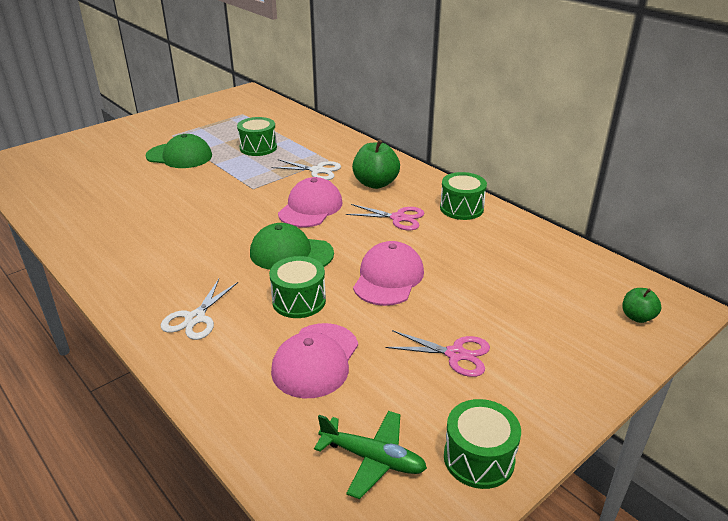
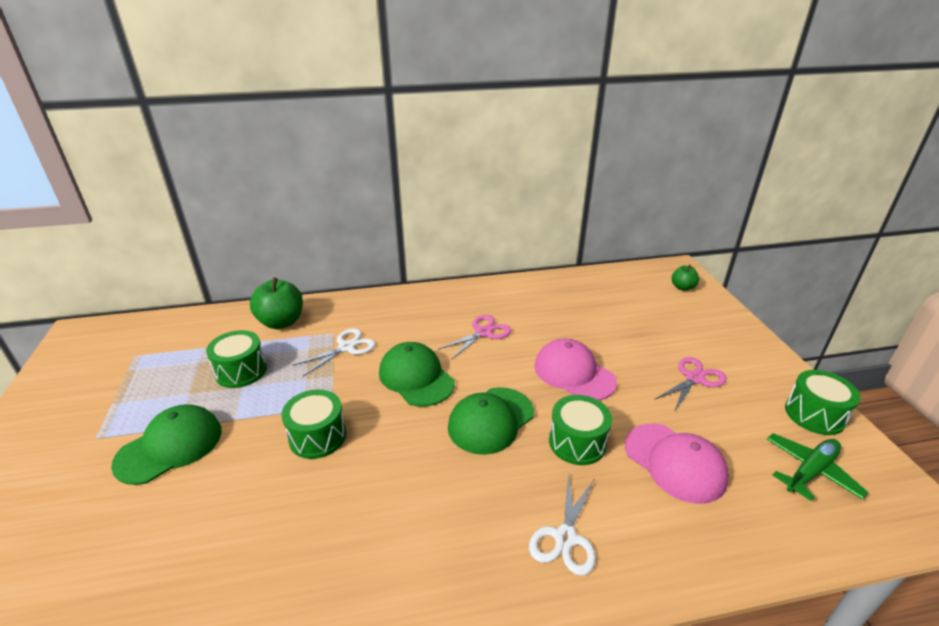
camera: 60 degrees left, 0 degrees up
white scissors [161,279,238,340] -> white scissors turned 60 degrees clockwise [529,473,596,576]
pink cap [278,177,342,227] -> green cap [379,342,455,407]
green apple [352,140,400,189] -> green apple moved to [250,277,303,329]
green drum [440,172,487,220] -> green drum moved to [281,389,346,459]

